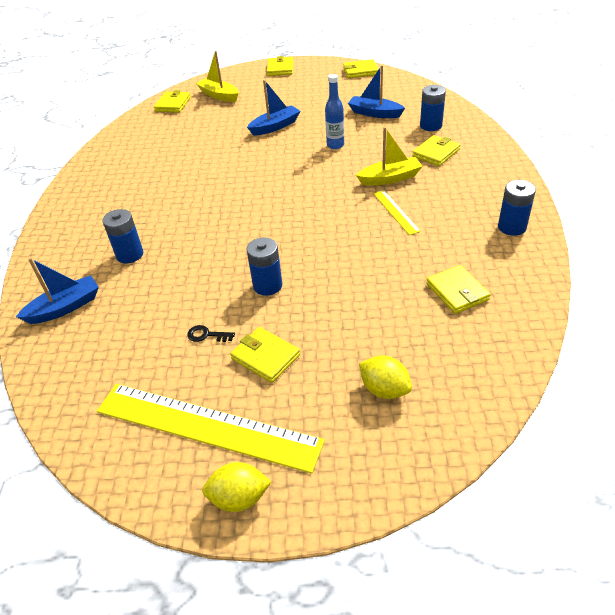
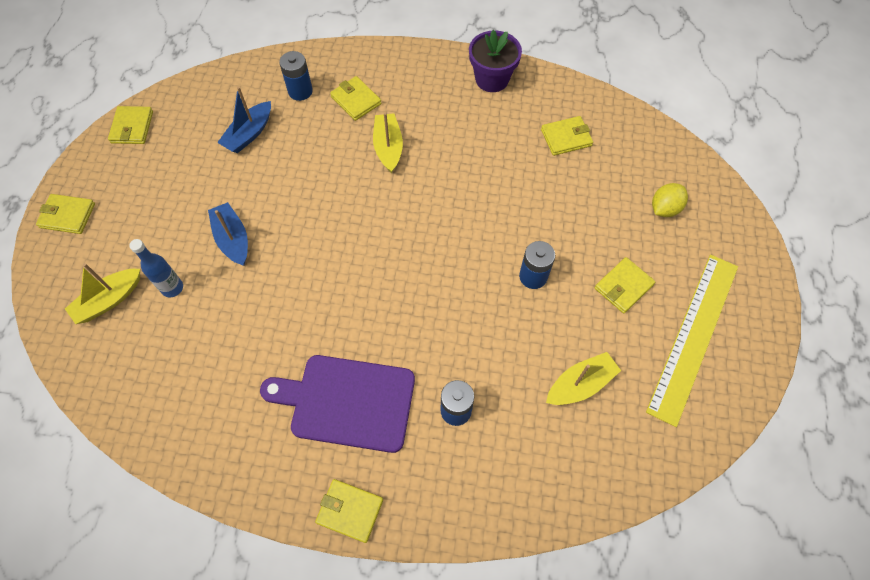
camera: 85 degrees left, 20 degrees up
blue boat [16,258,99,324] -> none
yellow wallet [154,90,191,113] -> yellow wallet moved to [315,479,383,543]
black key [187,325,235,342] -> none
yellow lemon [202,462,271,512] -> none
blue bottle [325,74,344,149] -> blue bottle moved to [129,239,183,297]
yellow ruler [373,190,421,235] -> none
blue battery [498,180,536,236] -> purple flower pot [469,30,522,92]
none -> purple cutting board [260,355,415,453]
none -> yellow boat [546,352,621,405]

